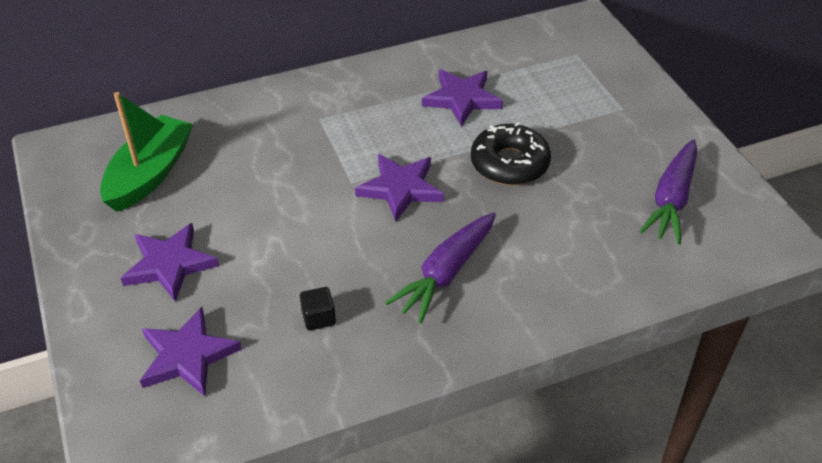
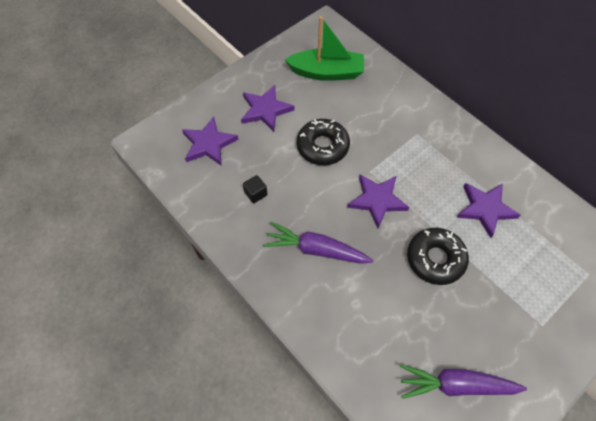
camera: 70 degrees right, 15 degrees up
none -> black donut [297,119,350,165]

